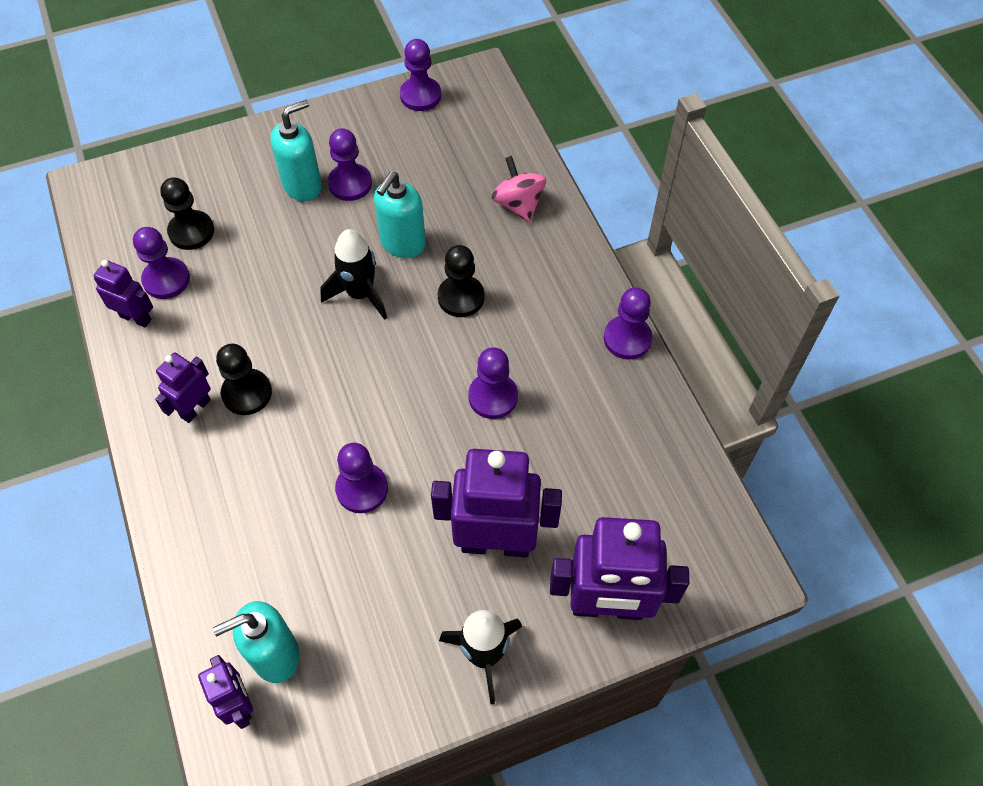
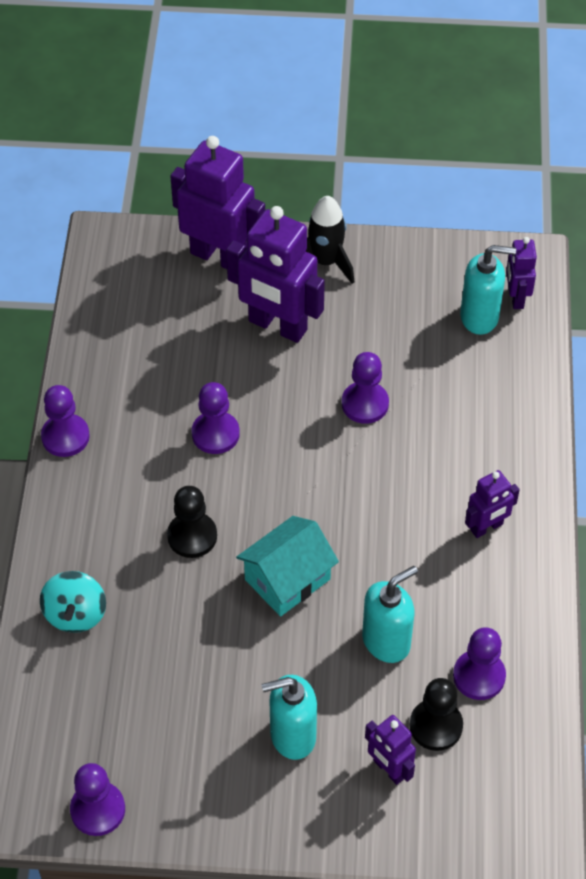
camera: 155 degrees left, 5 degrees down
purple robot [94,260,153,327] -> purple robot moved to [365,715,416,785]
black pawn [216,344,272,415] -> none
black rocket [320,229,387,320] -> turquoise house [236,516,339,616]
purple pawn [328,128,372,201] -> none
turquoise soap dispenser [374,172,426,258] -> turquoise soap dispenser moved to [362,566,418,663]
pink spinning top [491,156,546,222] -> turquoise spinning top [40,571,106,633]

